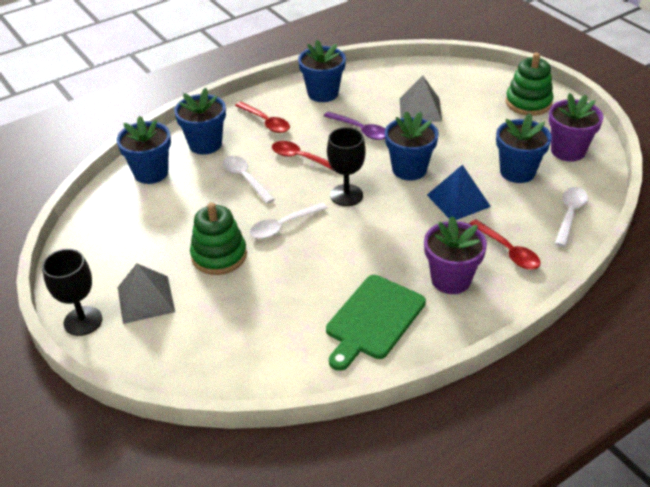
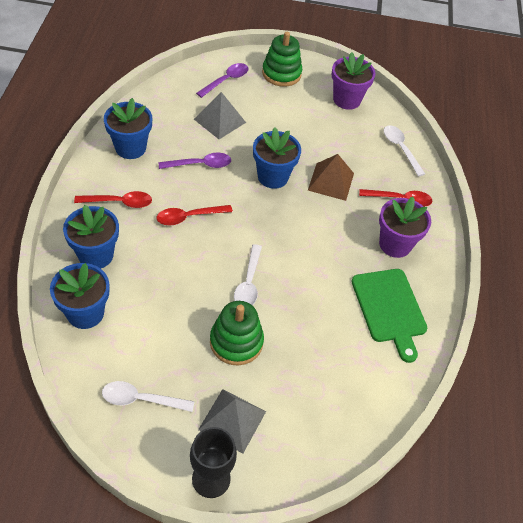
camera: 55 degrees left, 10 degrees up
white spoon [223,156,275,204] -> white spoon moved to [102,381,195,412]
black goblet [327,127,366,206] -> none
blue pyramid [427,165,491,220] -> brown pyramid [308,154,354,201]
blue flower pot [496,113,552,183] -> none
none -> purple spoon [196,63,249,98]

